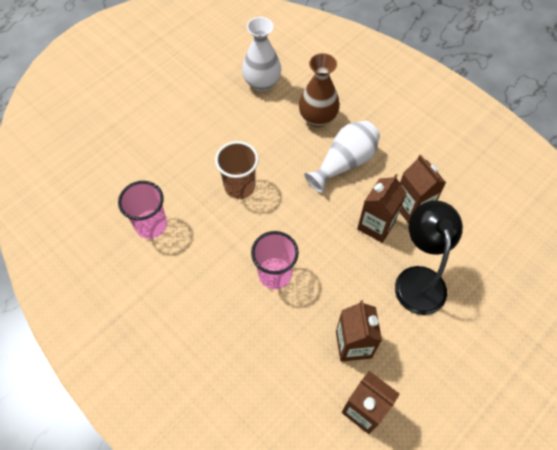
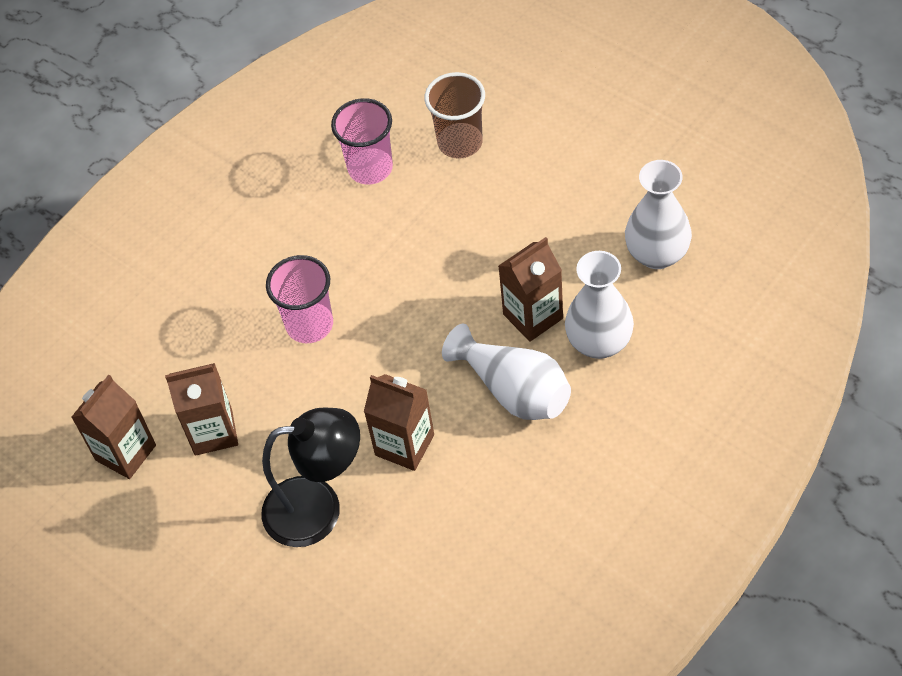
camera: 90 degrees right, 5 degrees down
brown cup [215,141,259,199] -> brown cup moved to [424,72,485,159]
brown vase [299,53,340,127] -> white vase [565,251,634,359]
brown carton [400,154,446,224] -> brown carton moved to [498,237,563,342]

